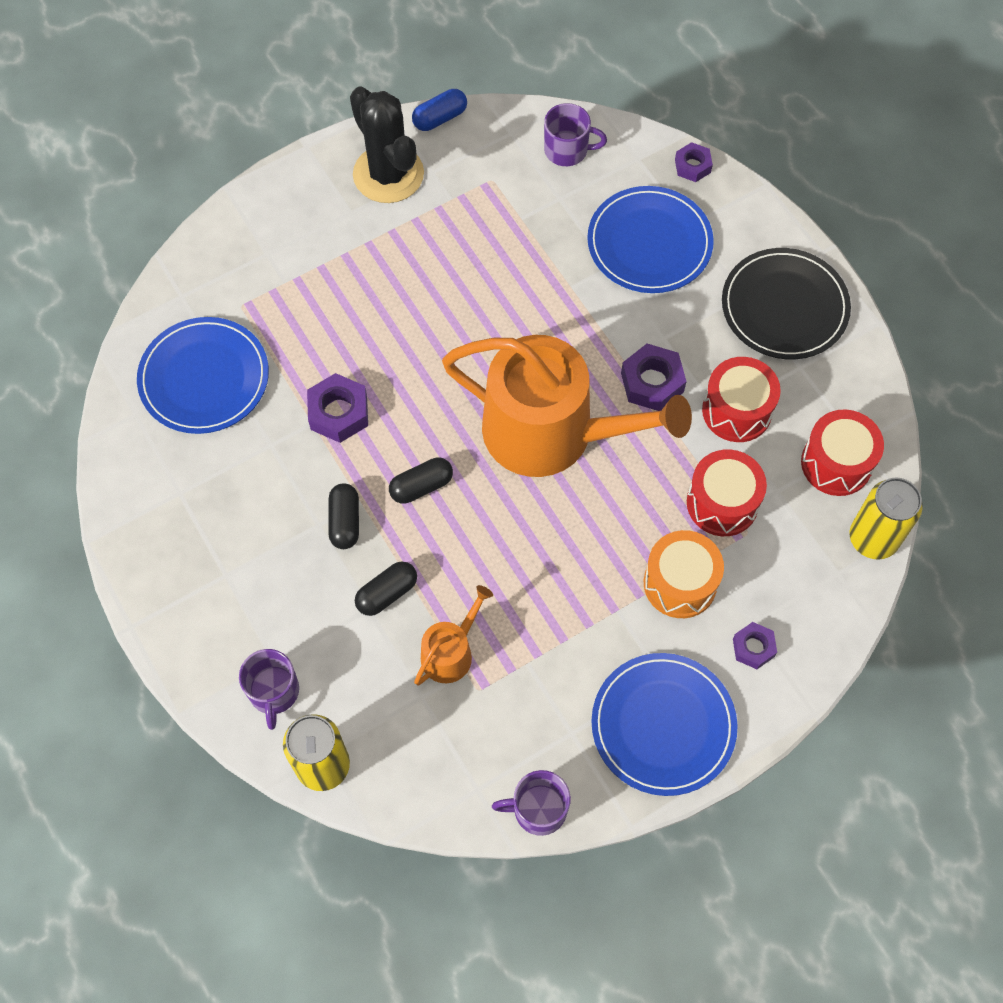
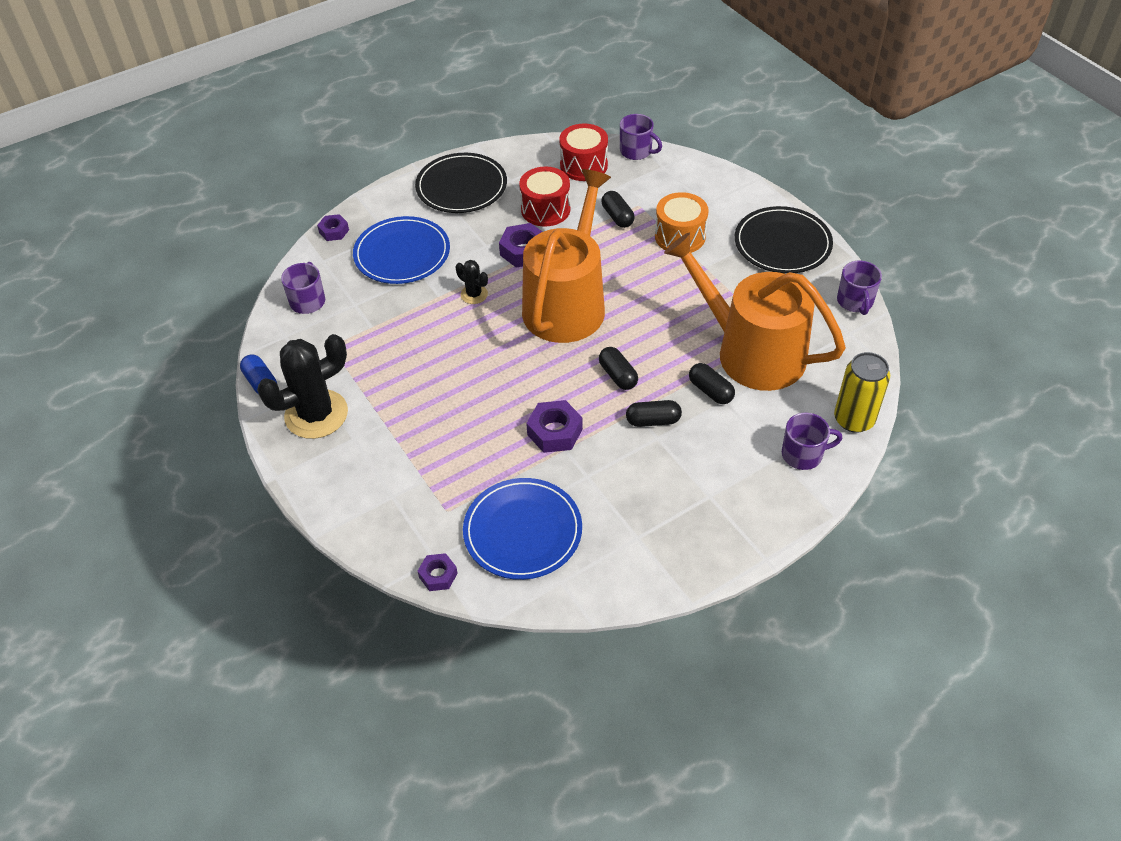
camera: 90 degrees left, 15 degrees down
orange watering can [414,585,493,685] -> orange watering can [664,233,846,391], size x2.27
blue plate [591,653,738,796] -> black plate [735,206,833,273]
red drum [687,449,767,536] -> black capsule [602,191,635,228]
purple nut [733,622,777,669] -> purple nut moved to [418,553,458,591]
yellow can [850,477,923,560] -> purple mug [620,114,662,160]
none -> black cactus [456,260,488,304]

